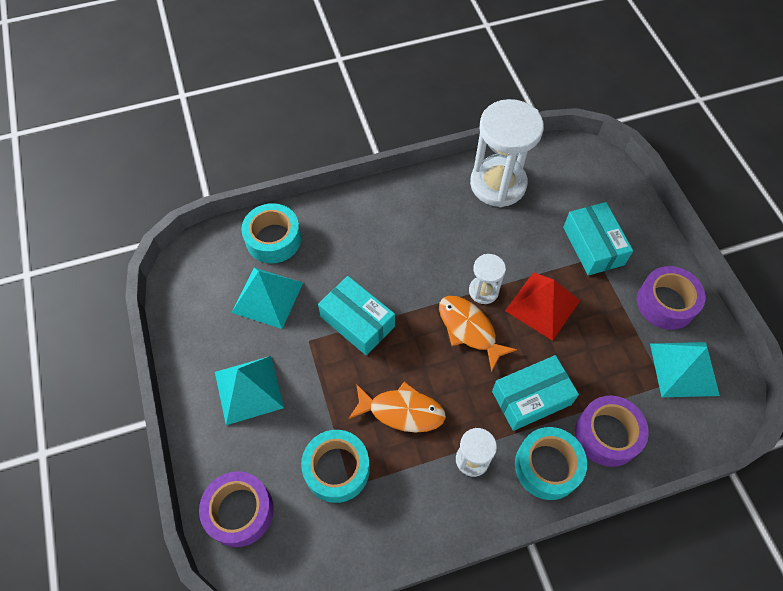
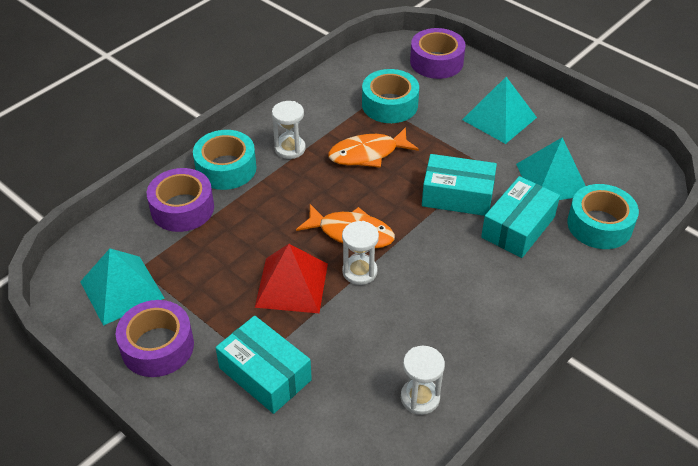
camera: 150 degrees right, 15 degrees down
white hourglass [470,99,544,207] -> white hourglass [401,346,445,415], size x0.49
turquoise box [492,355,579,431] -> turquoise box moved to [481,176,560,258]

